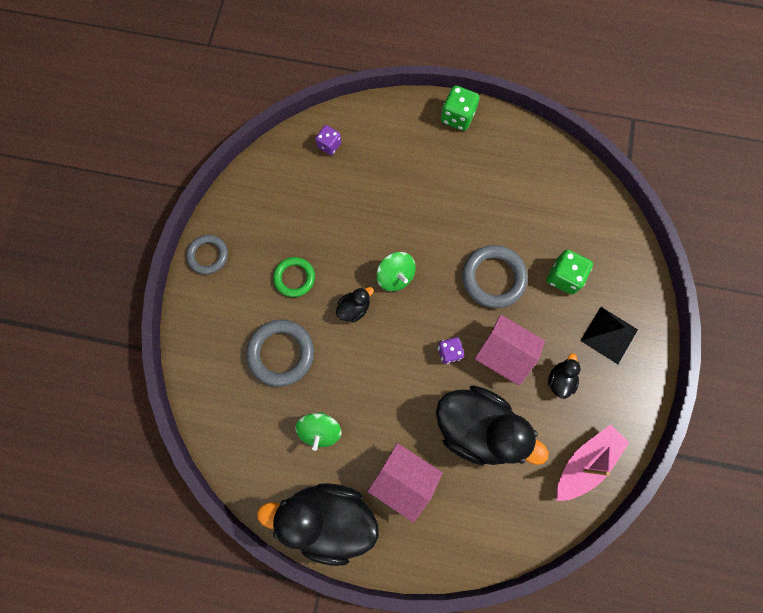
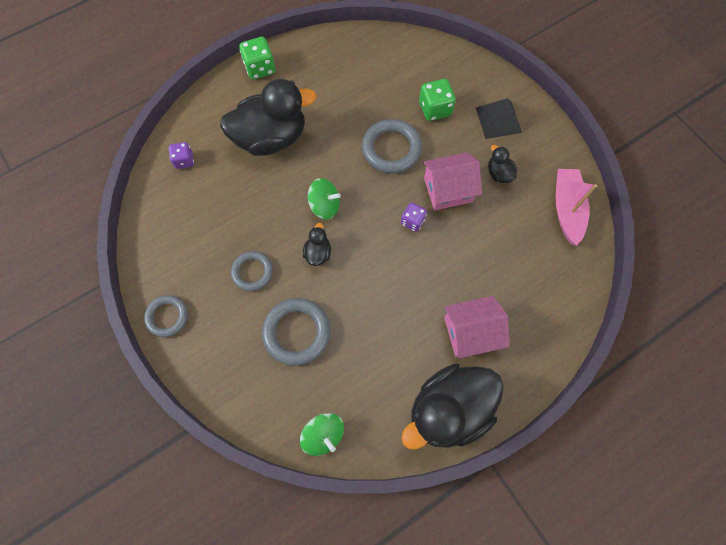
camera: 45 degrees left, 5 degrees down
green ring [273,257,315,297] -> grey ring [231,251,273,291]
green spinning top [295,412,342,451] -> green spinning top moved to [300,413,344,456]
black duck [436,385,549,465] -> black duck moved to [220,79,317,156]

